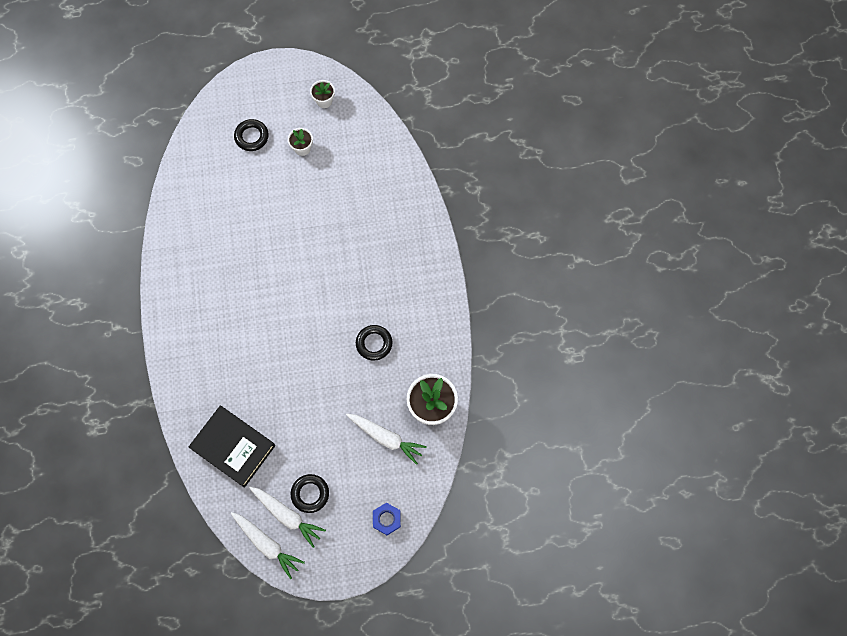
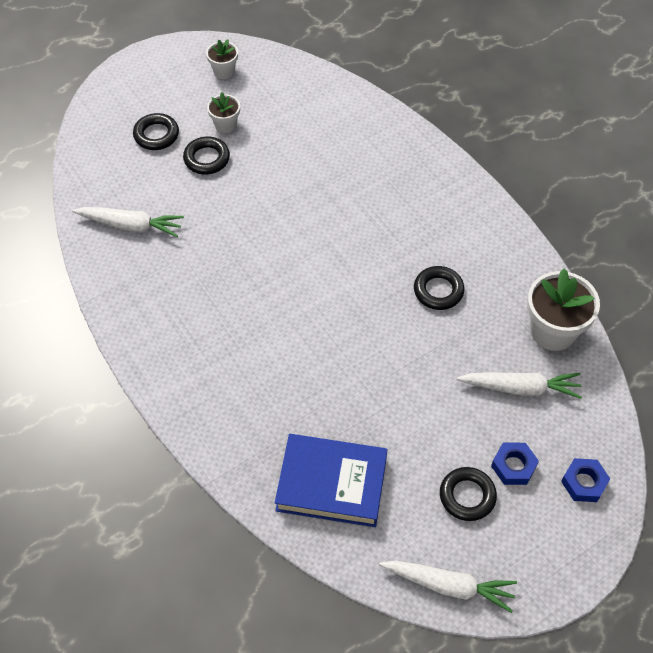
camera: 25 degrees left, 15 degrees down
black book [189,406,275,488] -> blue book [275,434,387,527]
white carrot [249,486,326,548] -> white carrot moved to [72,207,184,237]
none -> black ring [183,137,230,175]
none -> blue nut [491,442,539,485]

